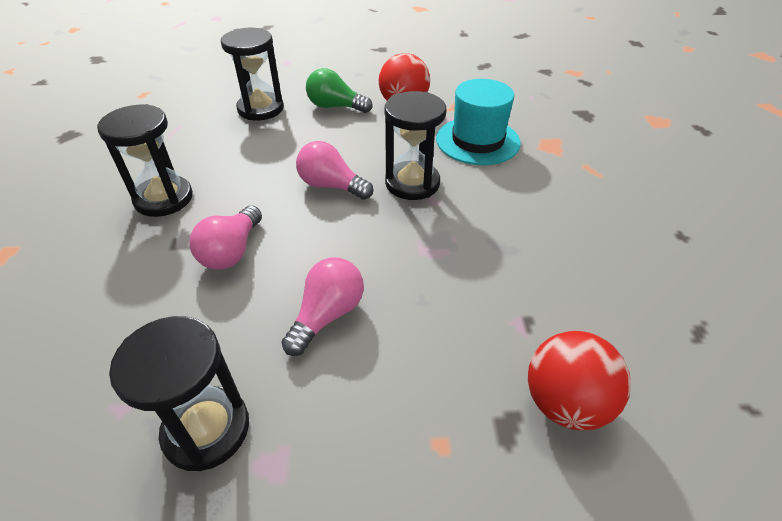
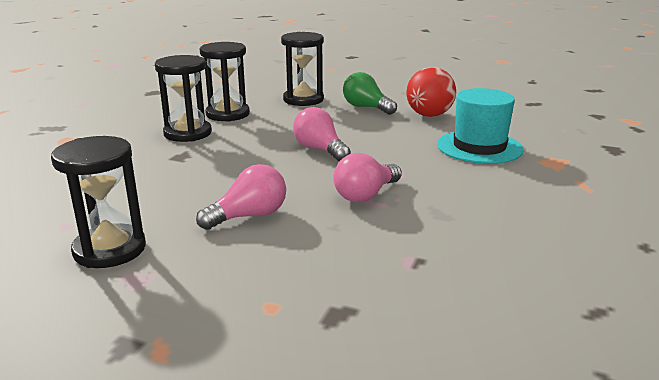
camera: 25 degrees right, 20 degrees down
pink light bulb [189,206,262,270] -> pink light bulb moved to [333,153,402,202]
black hourglass [384,91,446,200] -> black hourglass moved to [200,42,250,122]
red ball [528,331,631,430] -> none

